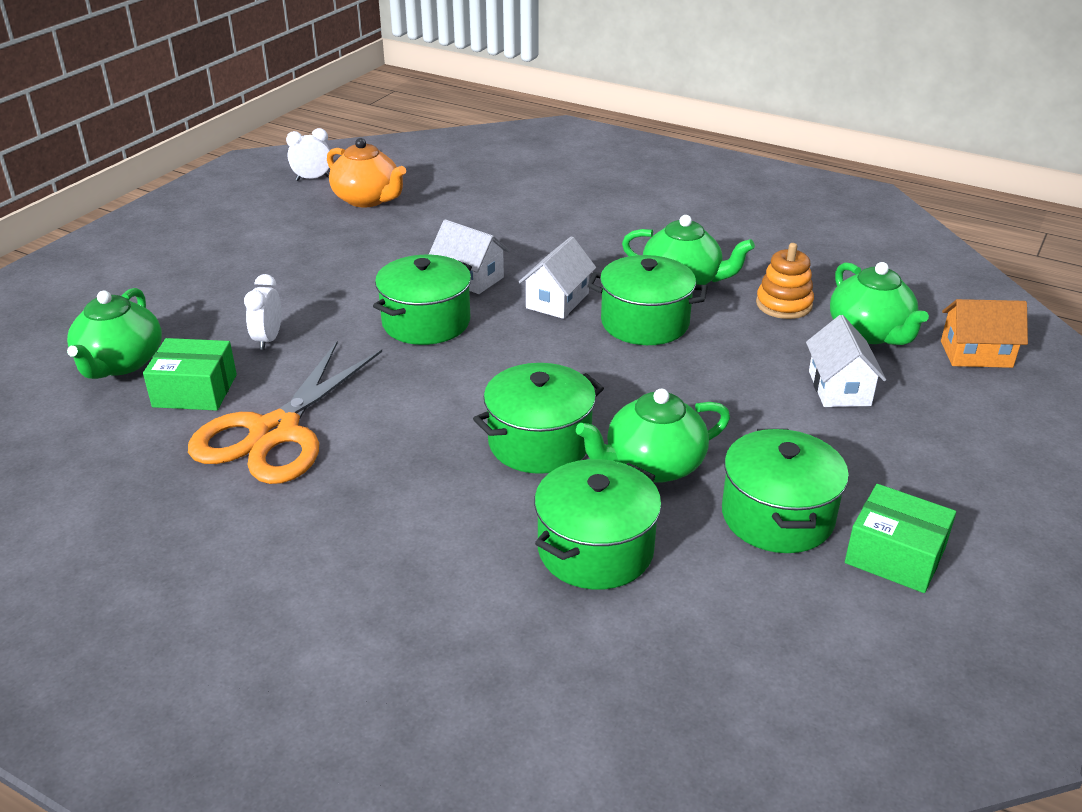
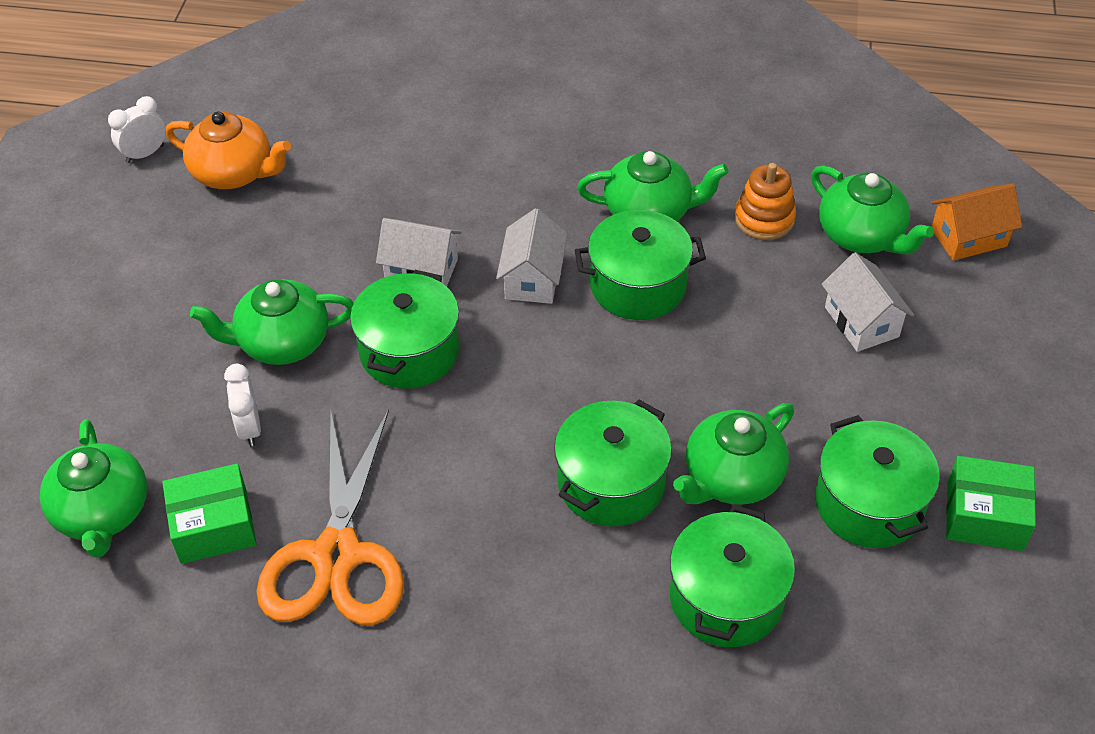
camera: 20 degrees left, 15 degrees up
none -> green teapot [190,279,354,365]

